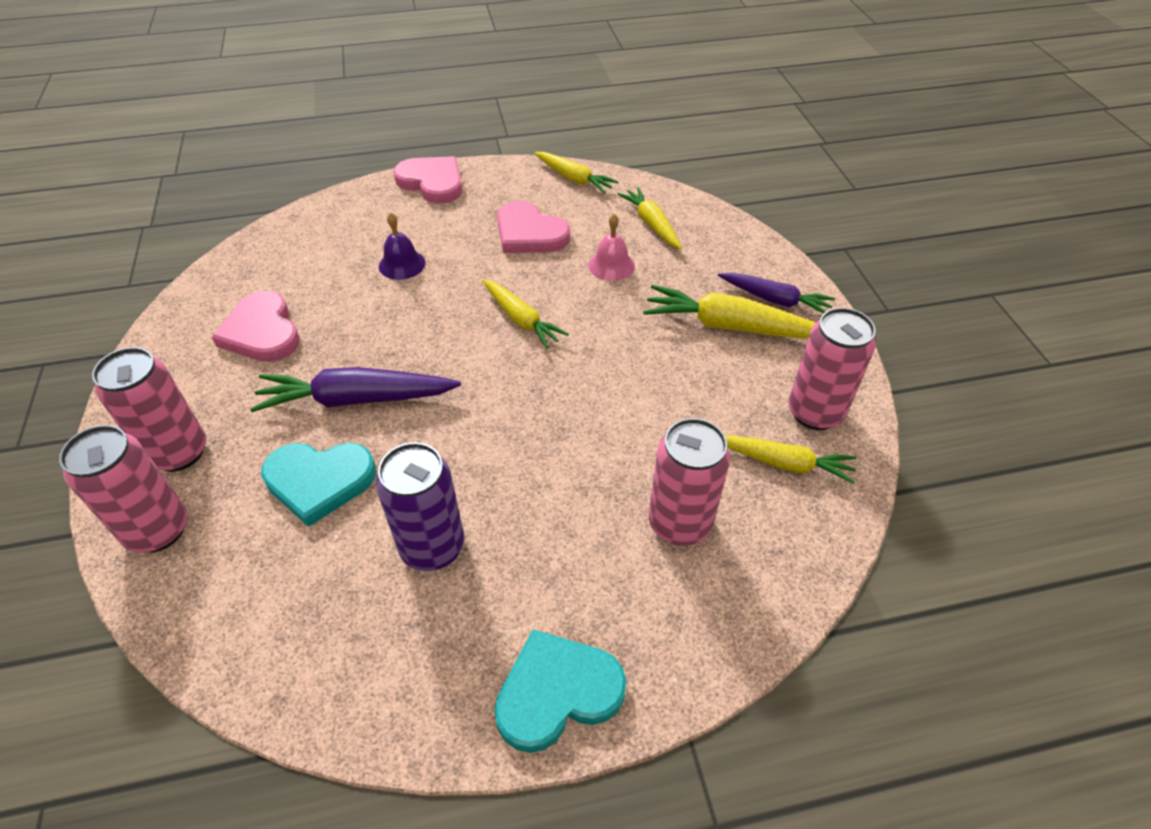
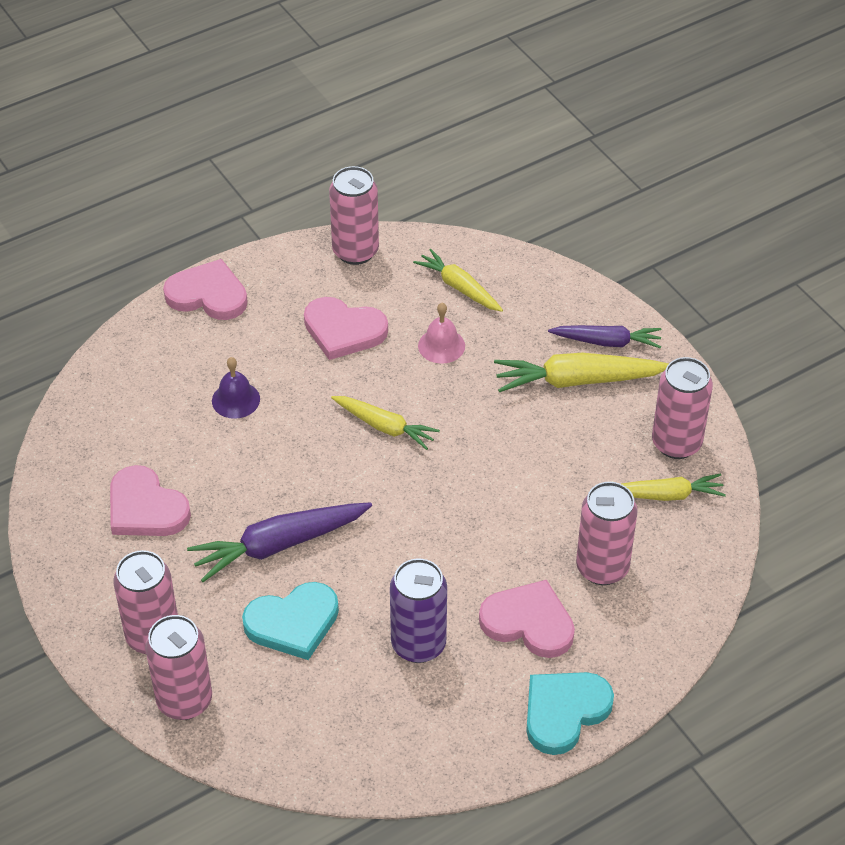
camera: 20 degrees left, 0 degrees up
yellow carrot [534,152,619,193] -> pink can [329,166,379,265]
none -> pink heart [479,580,575,658]

